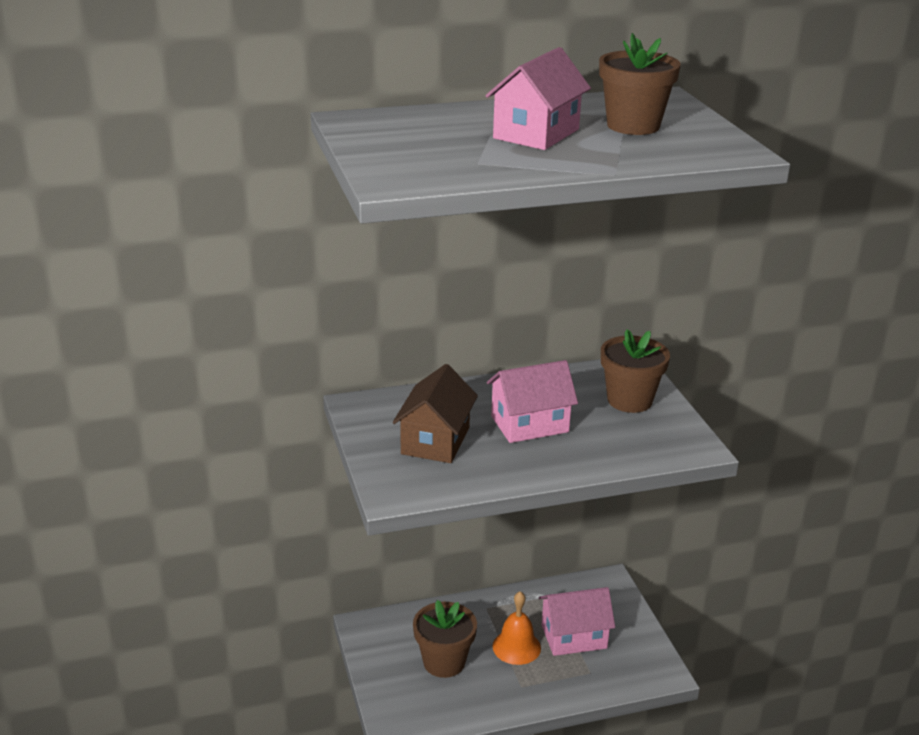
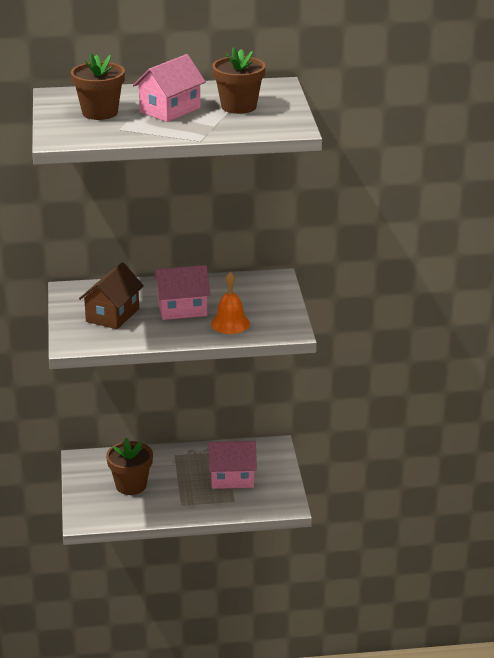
camera: 10 degrees right, 0 degrees up
orange bell [492,591,541,665] -> orange bell moved to [211,272,250,334]
brown flower pot [601,329,670,413] -> brown flower pot moved to [71,53,125,120]

